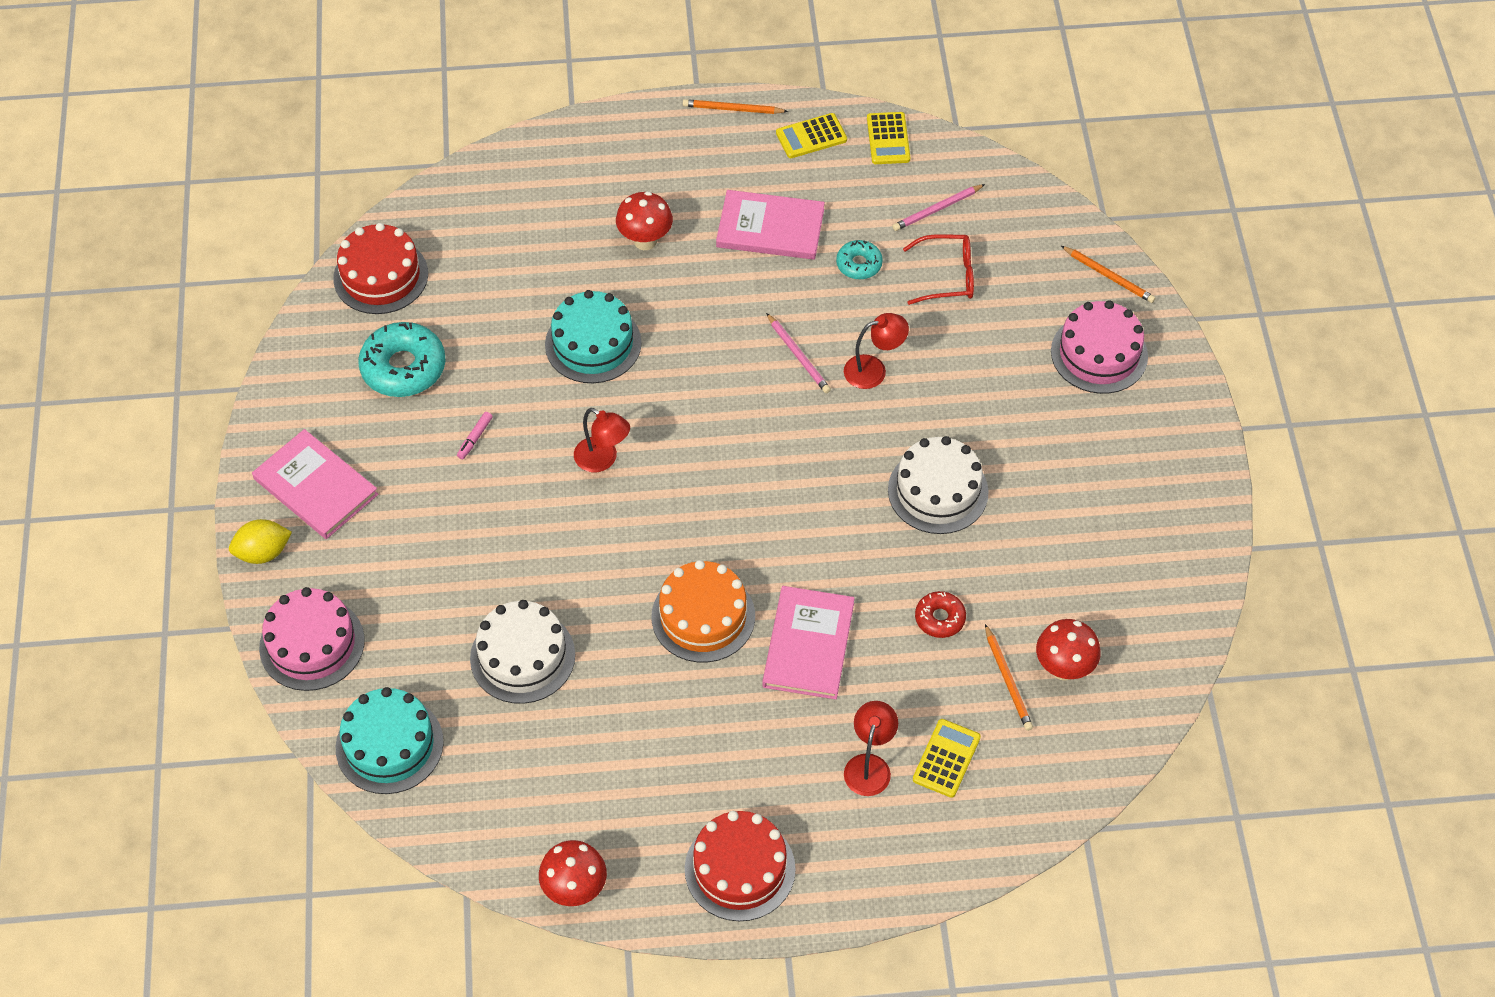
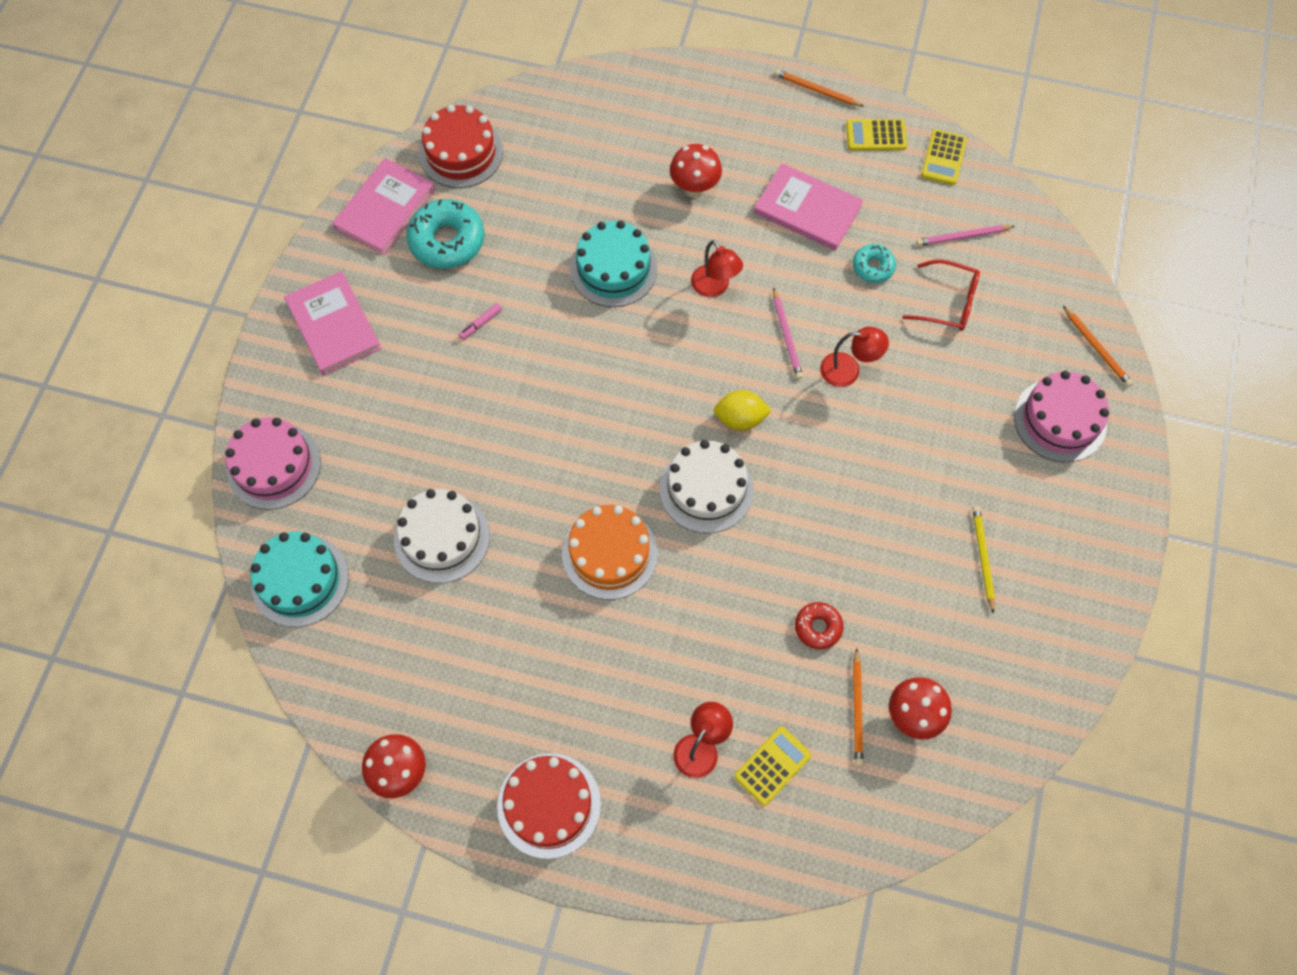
camera: 20 degrees right, 10 degrees up
yellow lemon [229,519,292,564] -> yellow lemon moved to [713,390,772,430]
red lamp [574,408,630,472] -> red lamp moved to [691,240,743,297]
pink book [762,586,855,699] -> pink book moved to [332,158,436,255]
white cake [888,436,989,534] -> white cake moved to [660,440,754,533]
none -> yellow pencil [972,506,995,614]

